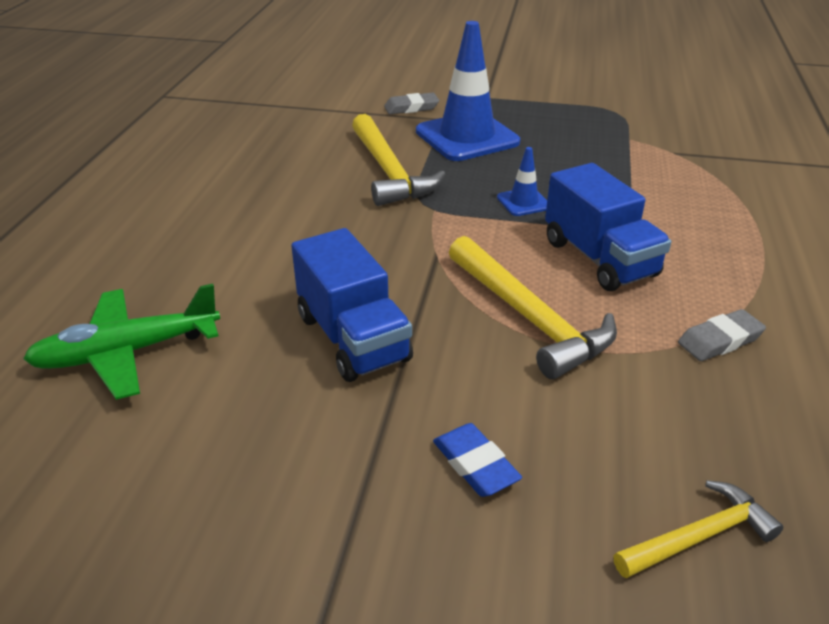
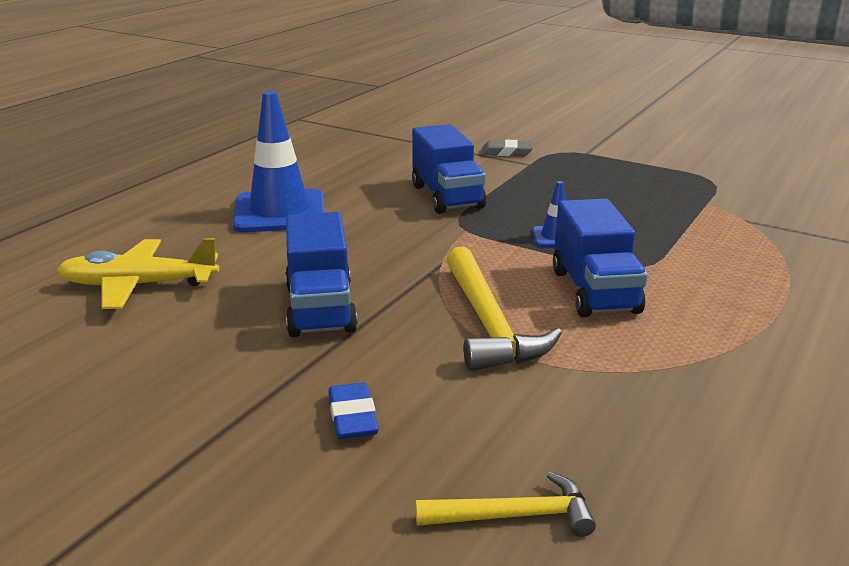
camera: 20 degrees right, 10 degrees down
green plane [23,284,220,400] -> yellow plane [57,238,219,309]
yellow hammer [352,114,445,206] -> blue truck [412,124,486,214]
blue traffic cone [416,21,520,161] -> blue traffic cone moved to [233,91,325,232]
grey eraser [678,309,766,361] -> none

